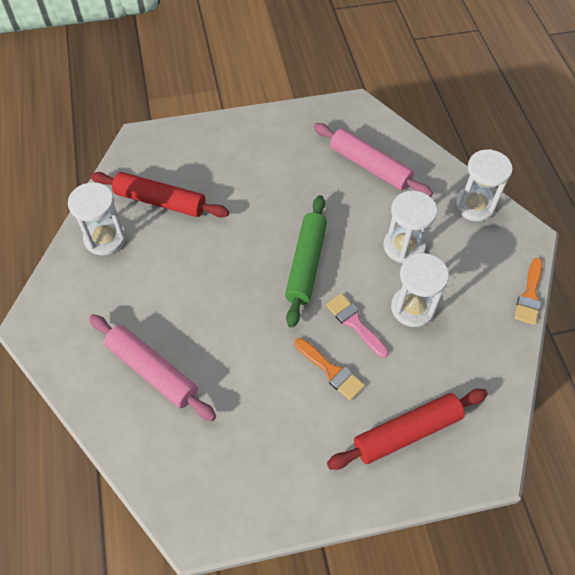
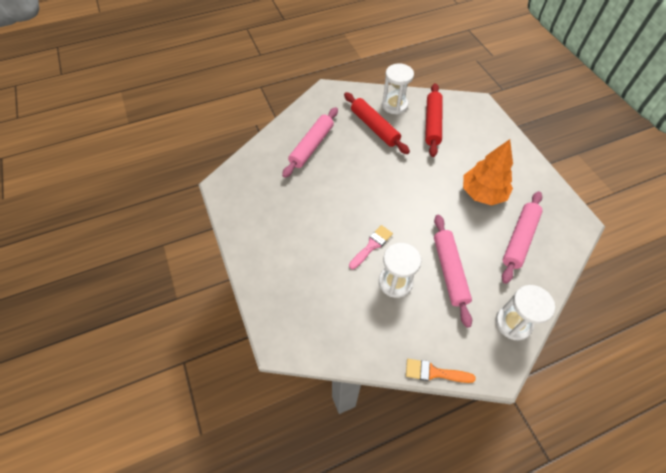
camera: 80 degrees right, 0 degrees up
green rolling pin [285,195,327,328] -> none
orange brush [295,338,365,401] -> none
red rolling pin [327,389,488,470] -> red rolling pin moved to [344,92,410,154]
white hourglass [383,191,437,263] -> pink rolling pin [434,215,472,328]
none -> orange tree [463,139,513,205]

